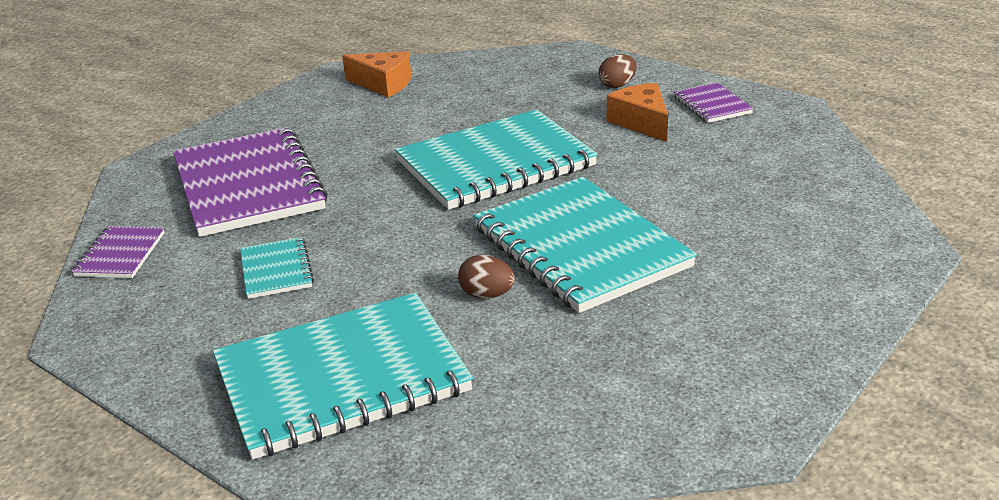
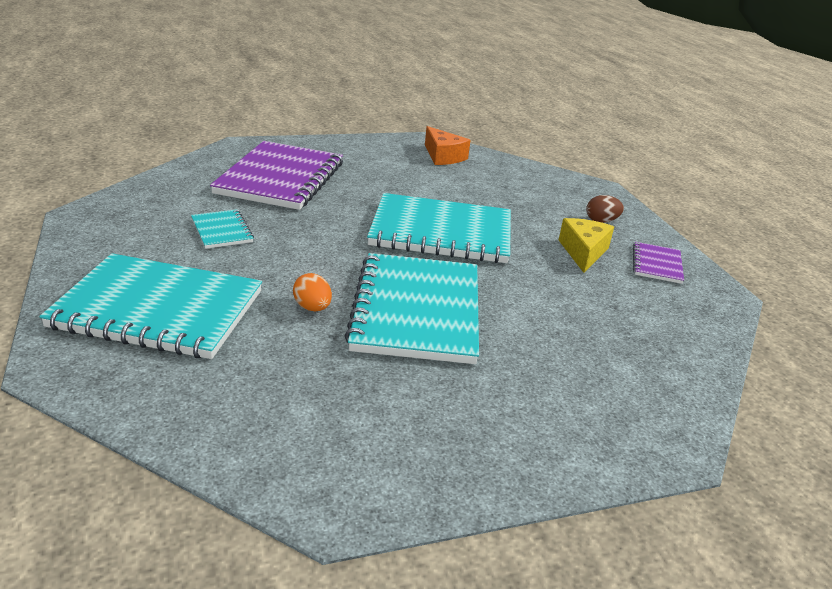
camera: 30 degrees right, 0 degrees up
purple notebook [72,226,165,278] -> none
turquoise notebook [240,237,314,299] -> turquoise notebook turned 45 degrees counterclockwise [191,209,254,249]
brown egg [458,255,515,299] -> orange egg [293,273,332,311]
orange cheese [607,83,668,142] -> yellow cheese [559,218,614,273]

